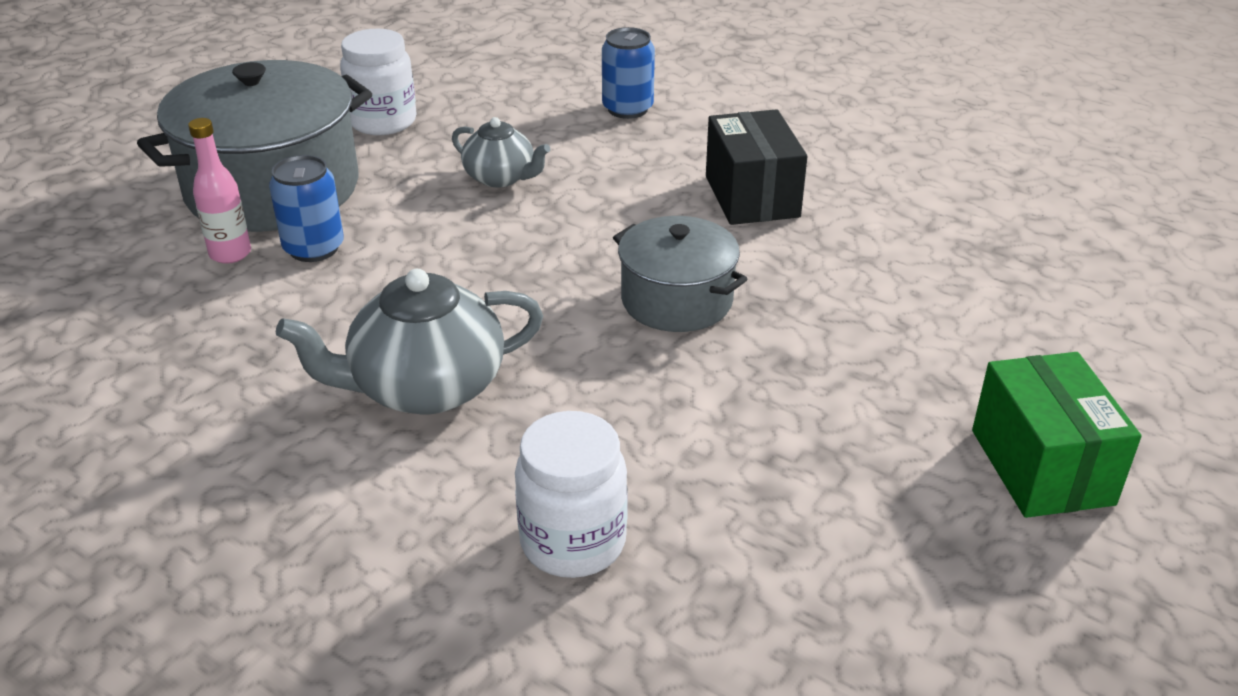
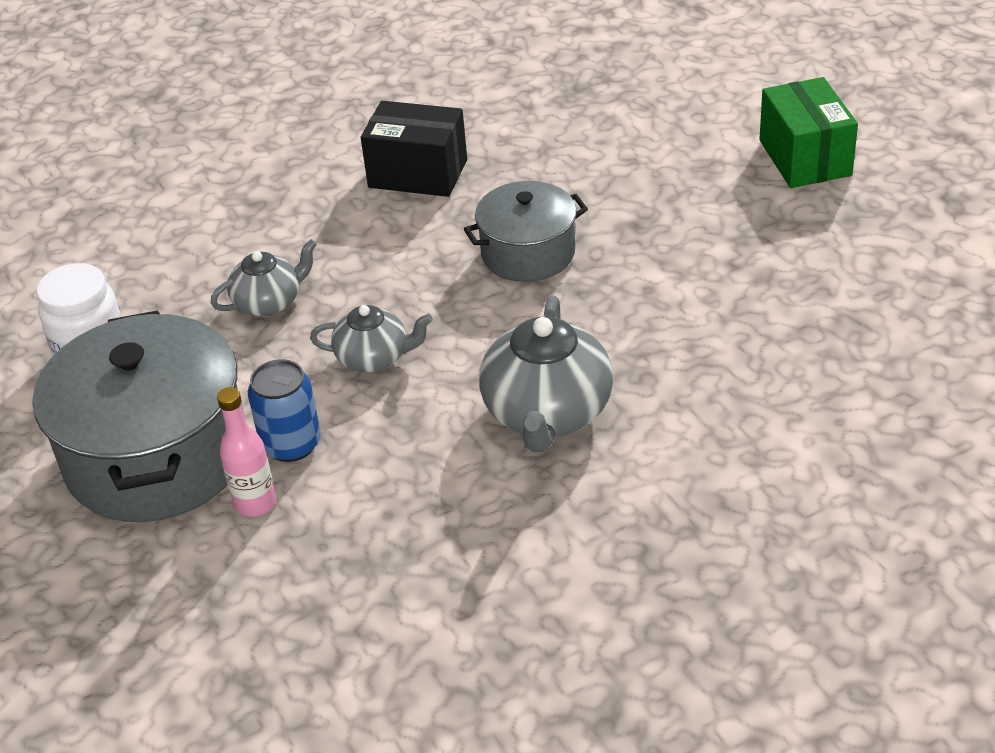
camera: 60 degrees left, 5 degrees up
white jar [515,411,628,578] -> none
blue can [602,27,655,119] -> none
green box [972,352,1142,518] -> green box turned 60 degrees clockwise [759,77,858,188]
none -> grey teapot [310,305,433,372]

